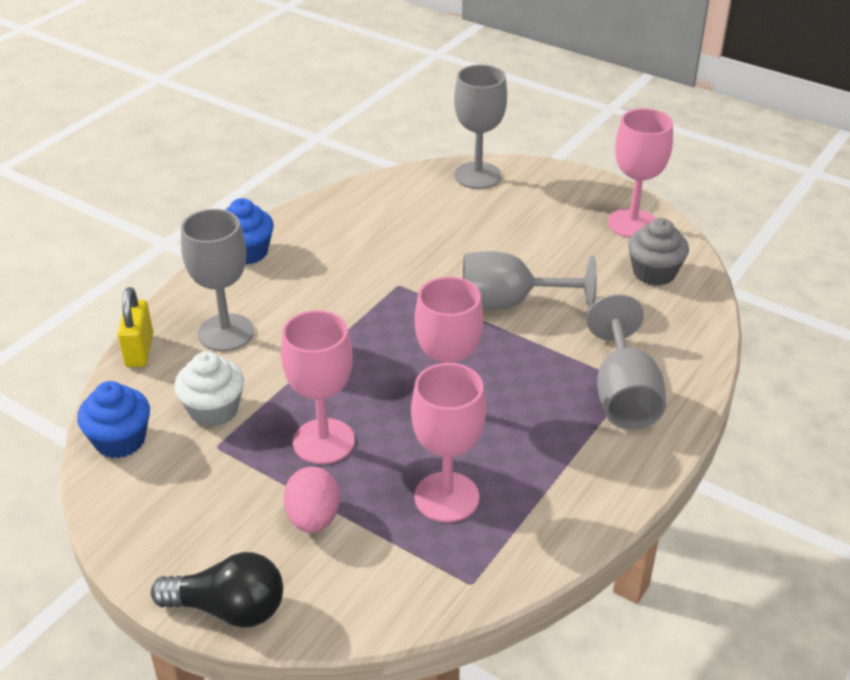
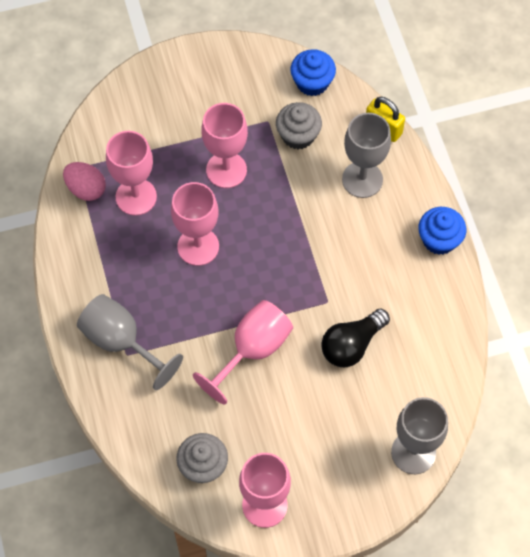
camera: 130 degrees right, 25 degrees up
black light bulb [151,552,283,628] -> black light bulb moved to [321,309,390,367]
white cupcake [174,351,244,427] -> grey cupcake [276,102,322,150]
pink egg [284,467,340,533] -> pink egg moved to [63,162,106,201]
grey goblet [463,251,597,310] -> pink goblet [193,300,293,405]

